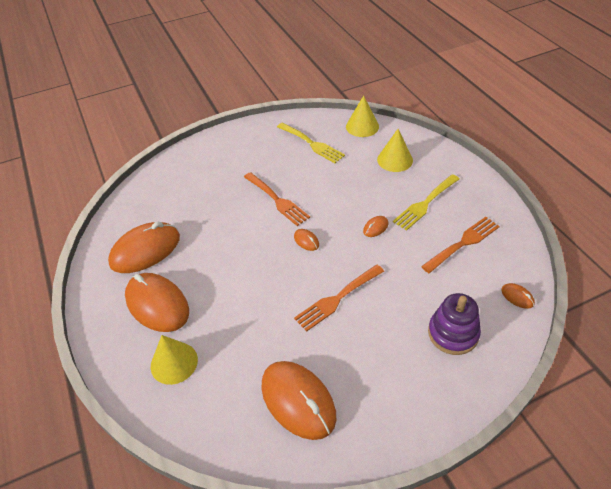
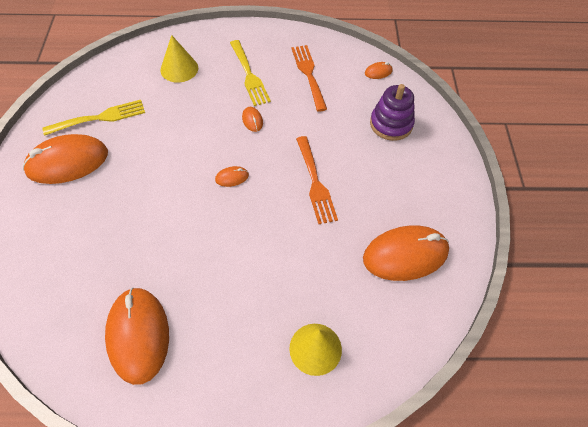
camera: 70 degrees left, 10 degrees up
orange mouse [125,273,189,332] -> orange mouse moved to [23,134,108,184]
orange fork [244,172,310,226] -> none
yellow cone [346,95,379,137] -> none

